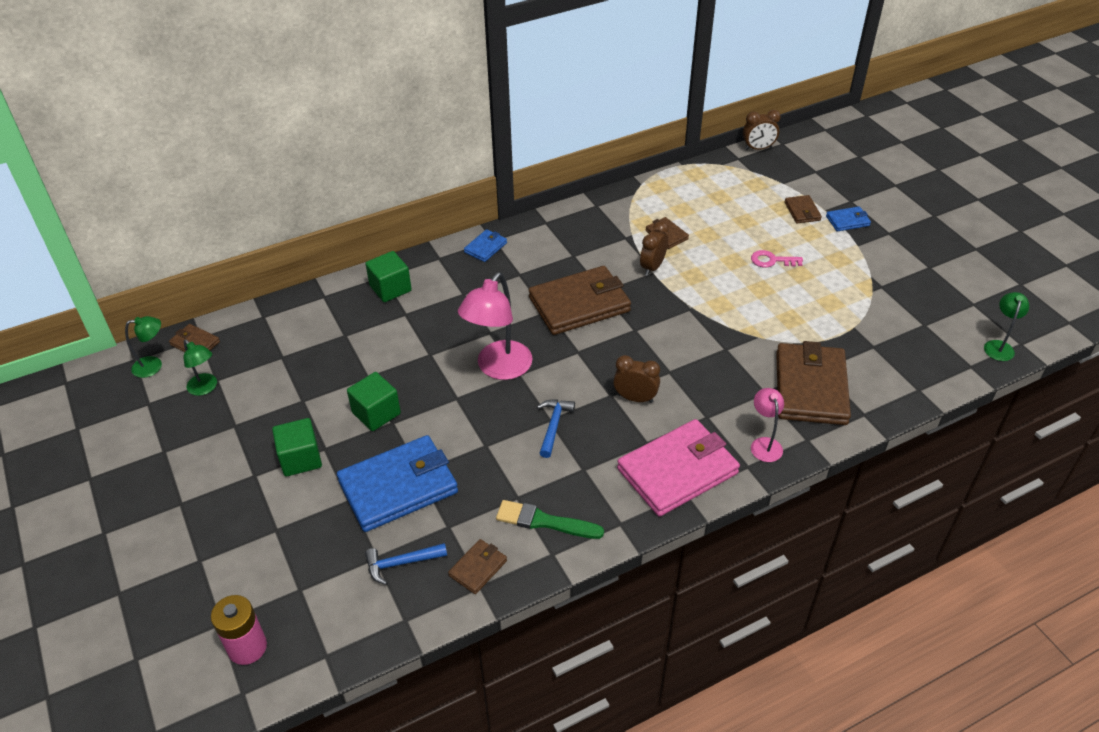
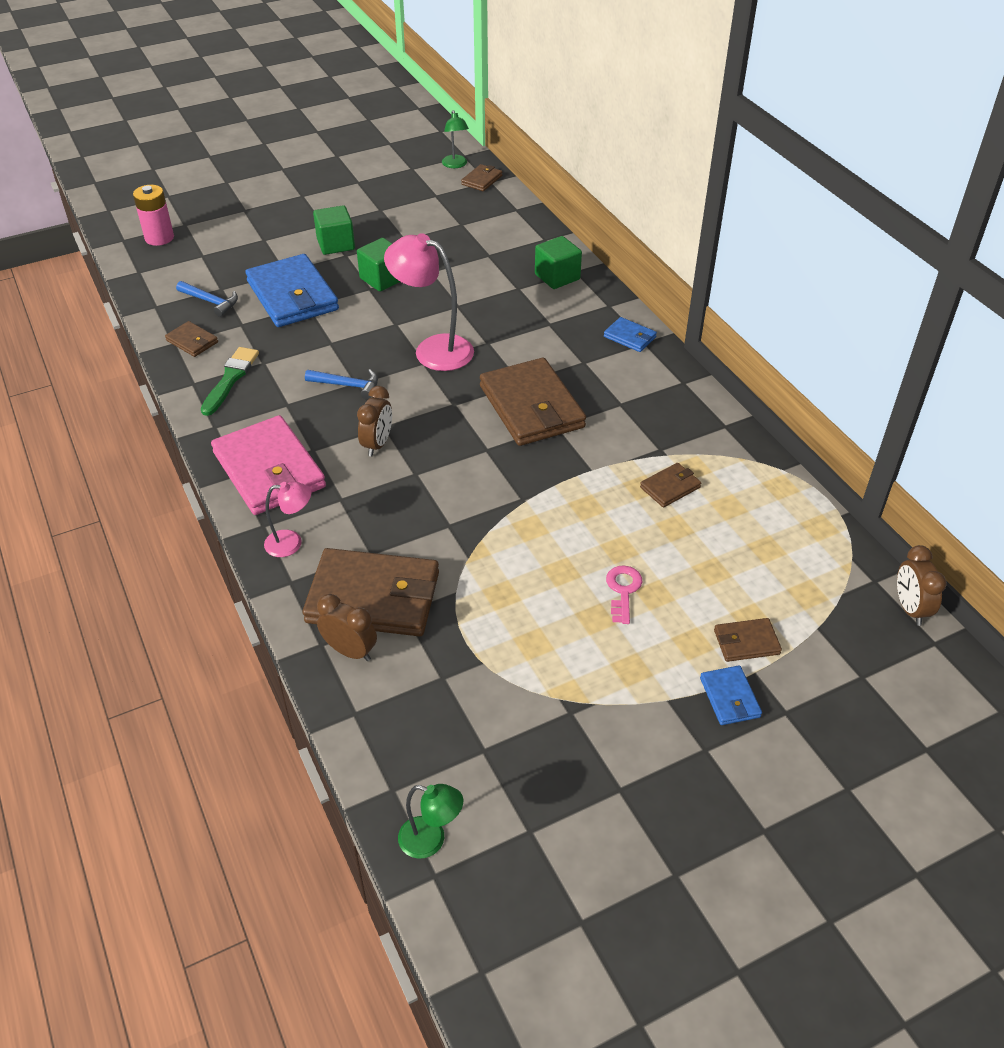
camera: 90 degrees right, 0 degrees up
green lamp [184,340,217,396] -> none
blue hammer [365,543,447,585] -> blue hammer turned 135 degrees clockwise [176,281,238,317]
brown clock [640,221,669,276] -> brown clock moved to [317,594,377,661]

